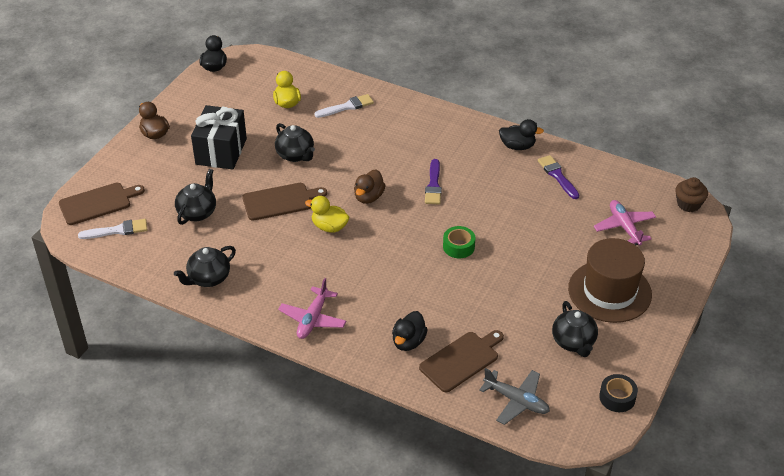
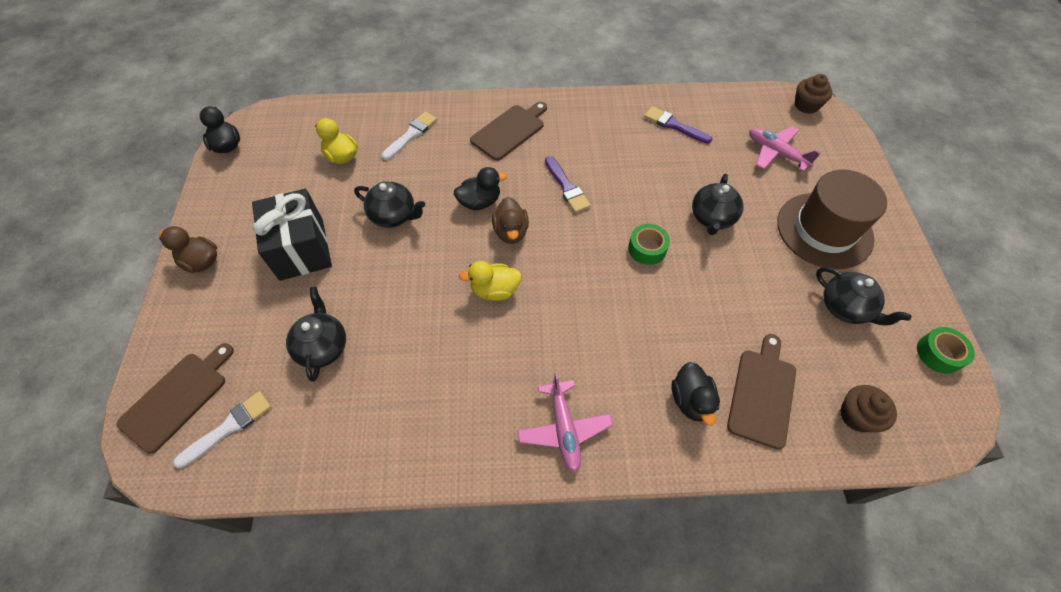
camera: 30 degrees left, 15 degrees up
black teapot [174,246,236,287] -> black teapot moved to [692,174,743,235]
brown cutting board [242,183,327,221] -> brown cutting board moved to [470,102,547,161]
grey plane [479,368,550,425] -> brown cupcake [840,385,897,432]
black duck [499,119,544,150] -> black duck moved to [454,167,507,210]
black tape [599,374,638,412] -> green tape [917,327,975,374]

